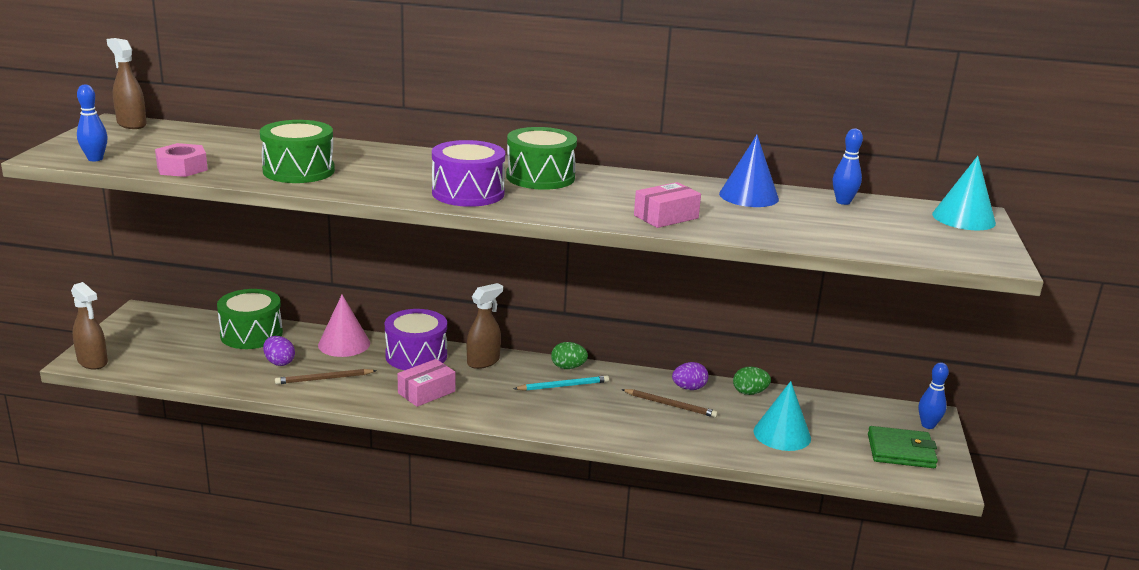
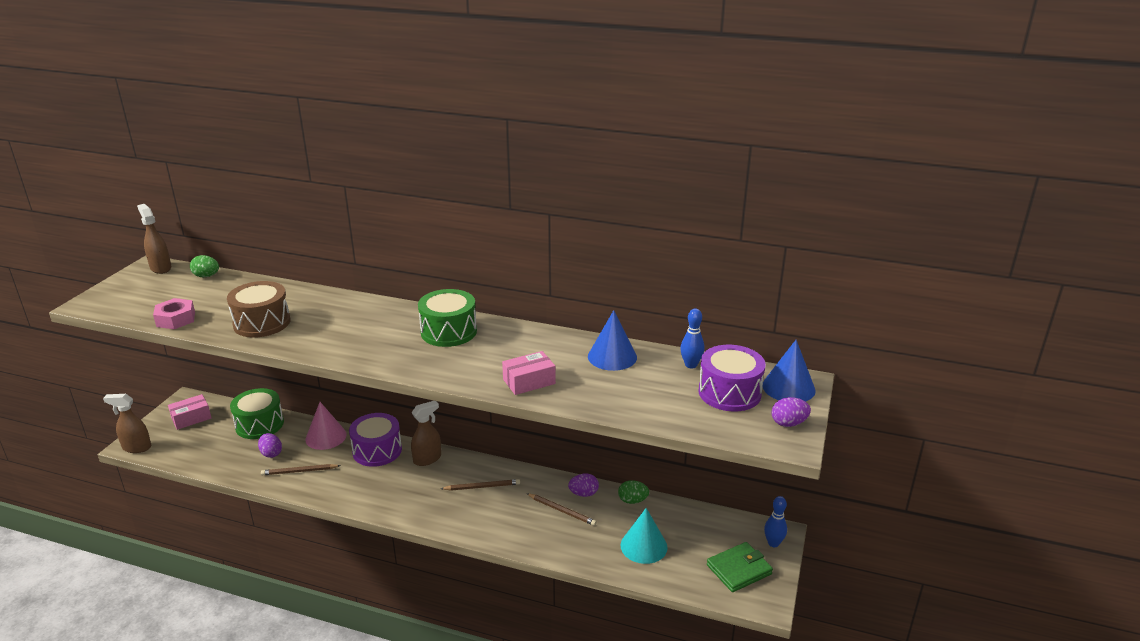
camera: 10 degrees right, 5 degrees up
brown spray bottle [71,282,108,369] -> brown spray bottle turned 135 degrees clockwise [103,394,151,453]
blue bowling pin [77,85,108,161] -> none
green drum [260,120,335,183] -> brown drum [227,281,290,338]
pink box [398,359,455,407] -> pink box moved to [168,394,211,430]
purple drum [432,140,505,207] -> purple drum moved to [698,345,765,411]
turquoise pencil [514,375,609,391] -> brown pencil [441,479,520,491]
green egg [551,342,588,369] -> green egg moved to [190,255,219,277]
green wallet [868,426,938,468] -> green wallet turned 45 degrees counterclockwise [707,542,773,592]
turquoise cone [932,156,996,230] -> blue cone [763,340,816,402]
none -> purple egg [772,397,811,427]

